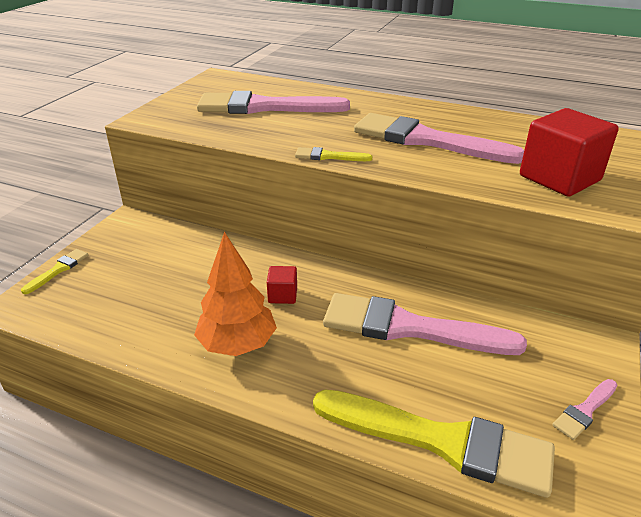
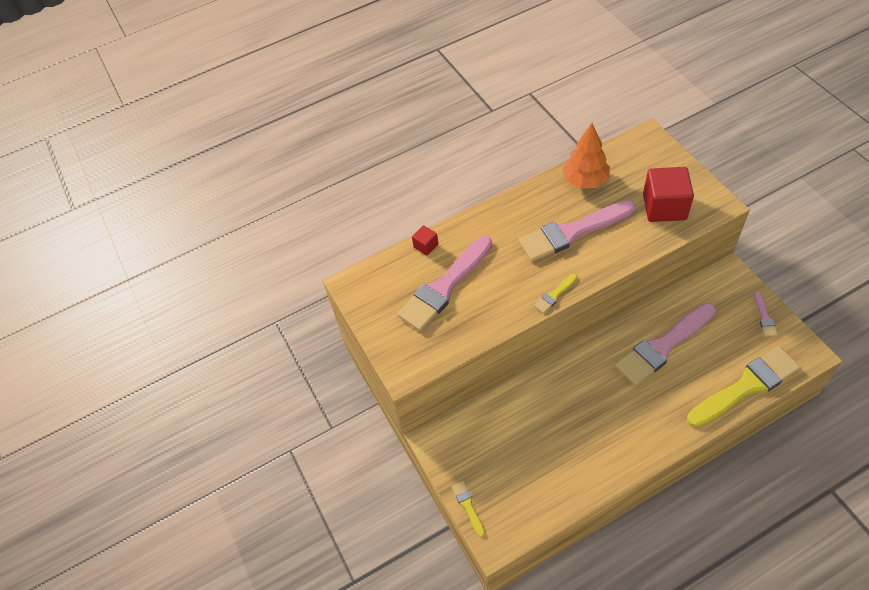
camera: 45 degrees left, 20 degrees up
orange tree [194,232,277,356] -> orange tree moved to [562,123,610,189]
red cube [267,266,297,304] -> red cube moved to [412,225,438,255]

